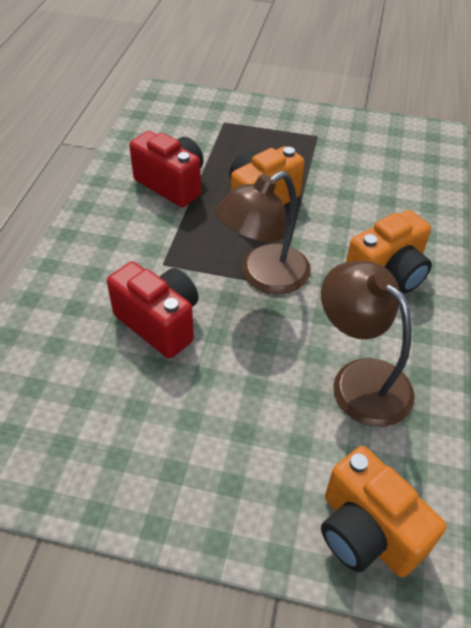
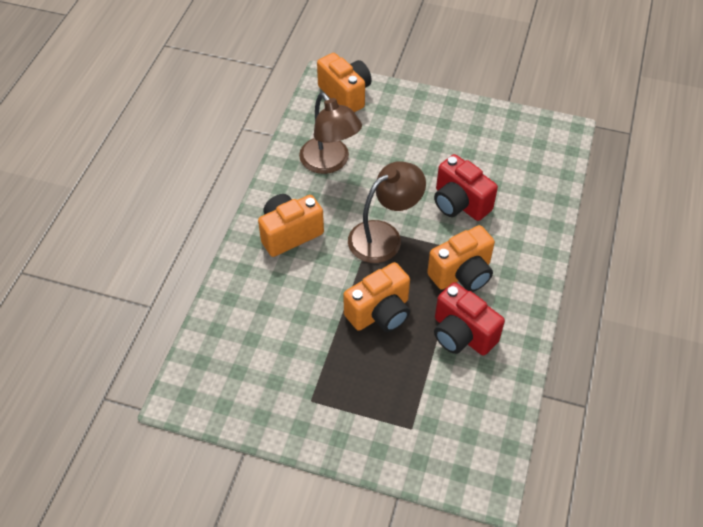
camera: 175 degrees left, 5 degrees up
none -> orange camera [427,225,495,292]

